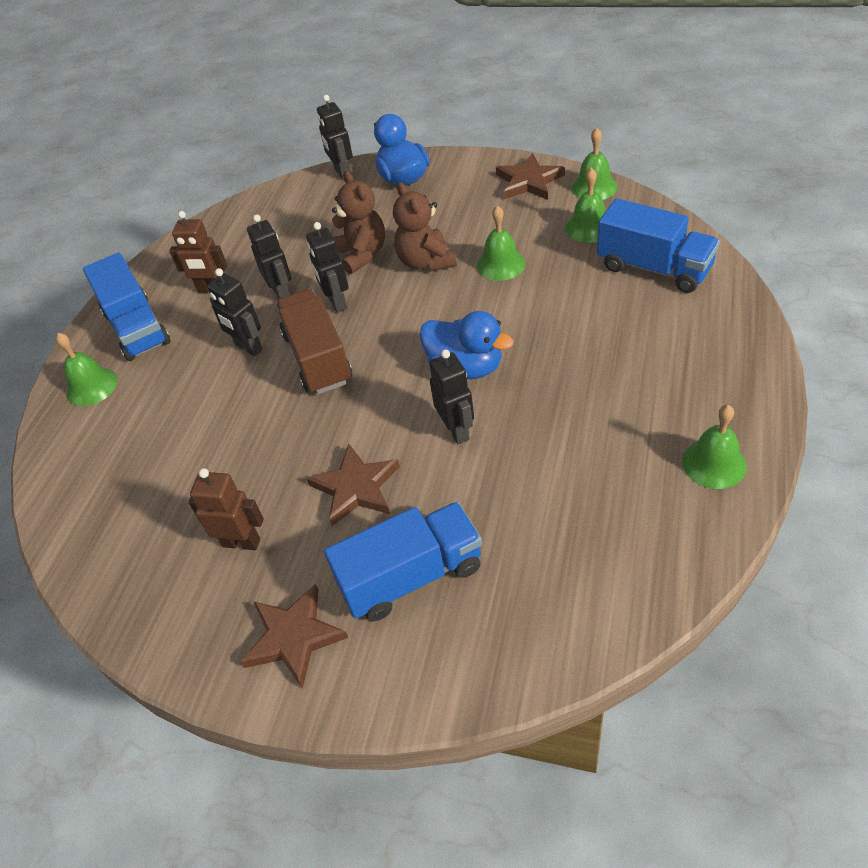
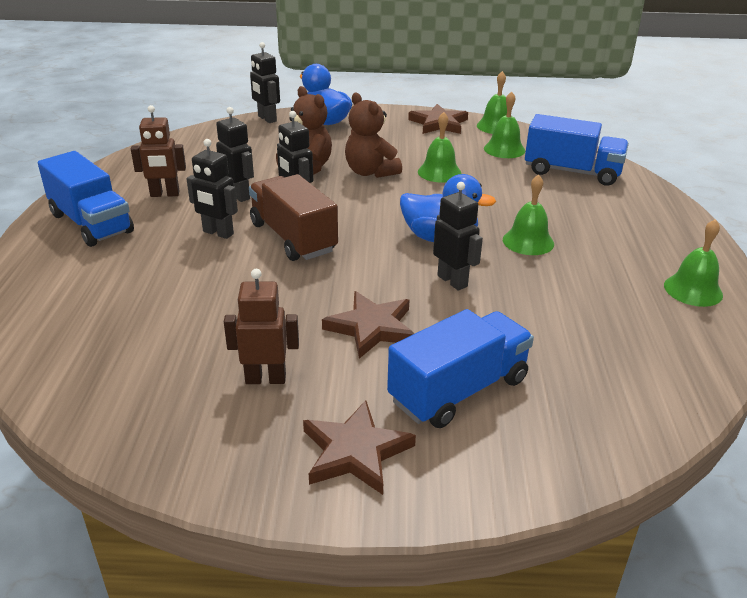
camera: 20 degrees left, 15 degrees down
green bell [56,333,117,406] -> green bell moved to [503,174,554,255]

